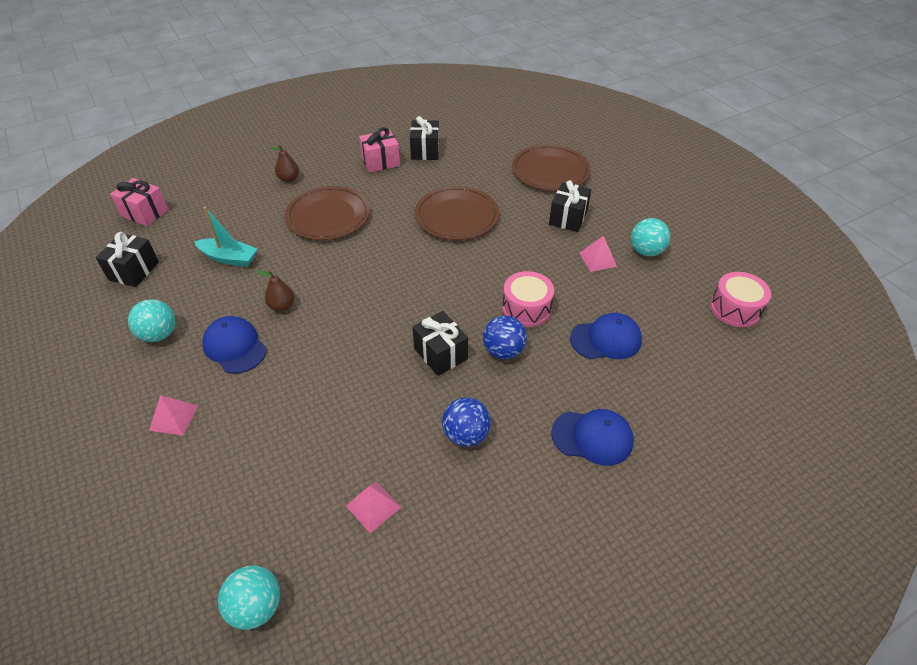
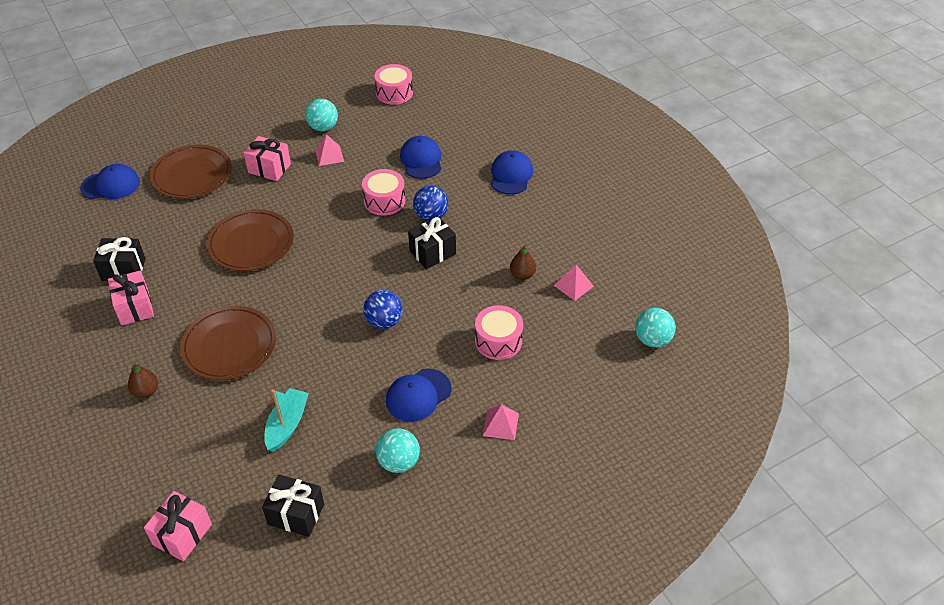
camera: 90 degrees left, 0 degrees up
brown pear [257,271,295,311] -> brown pear moved to [510,245,536,280]
blue ball [442,397,491,447] -> blue ball moved to [363,290,403,329]
black gift [549,180,591,232] -> pink gift [244,136,291,181]
none -> blue cap [80,164,140,199]
none -> pink drum [475,305,523,360]

